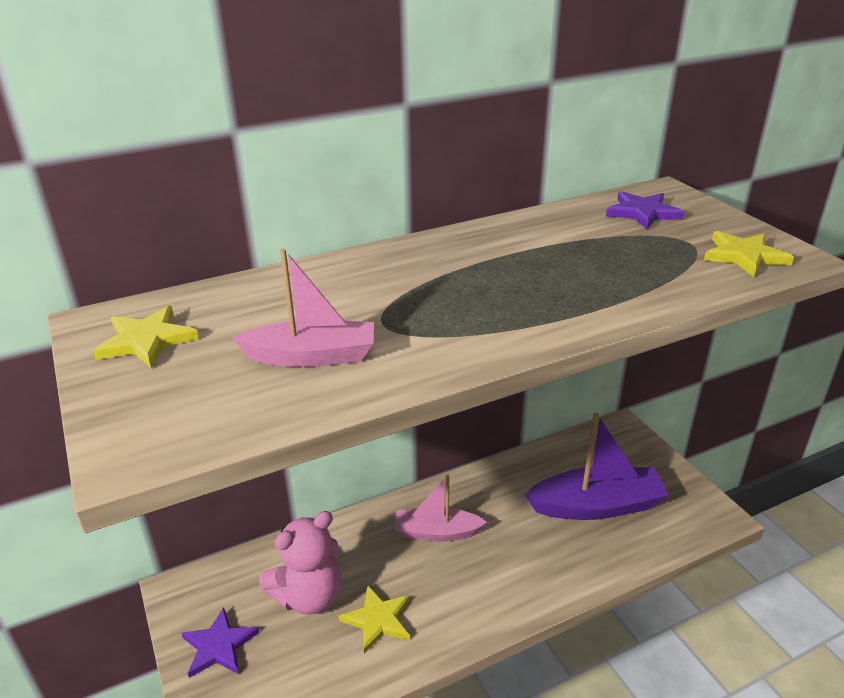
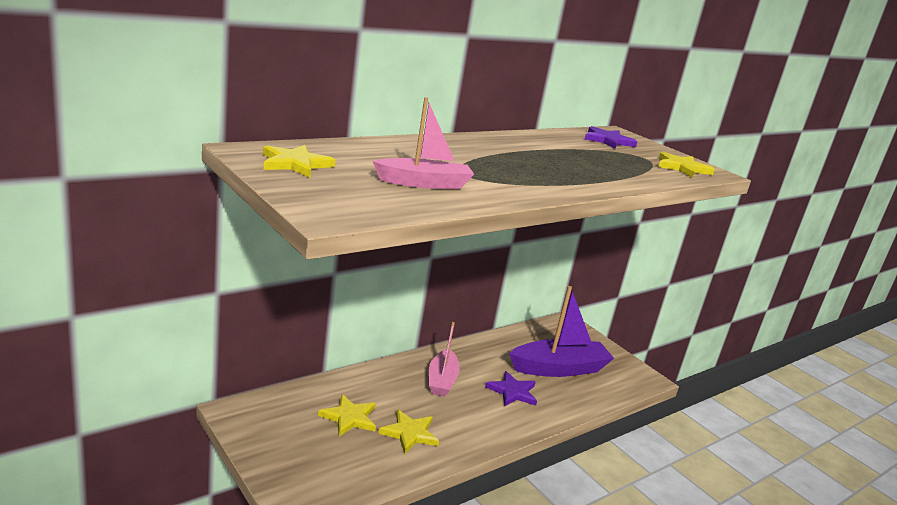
camera: 15 degrees left, 10 degrees down
purple star [181,607,259,678] -> purple star moved to [485,371,537,407]
pink teddy bear [259,511,342,615] -> yellow star [318,394,376,436]
pink boat [395,475,487,541] -> pink boat turned 75 degrees counterclockwise [429,322,460,397]

